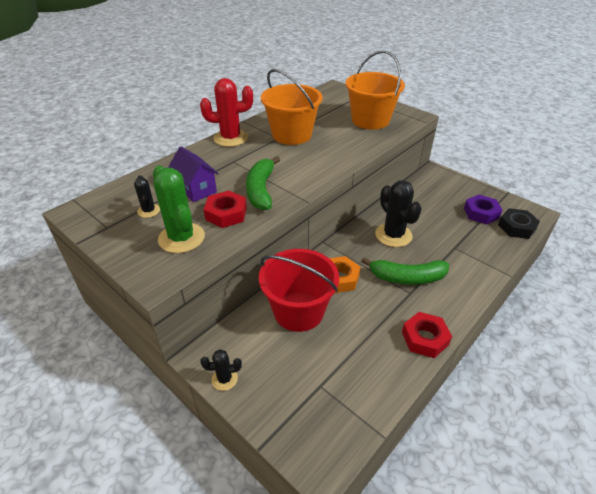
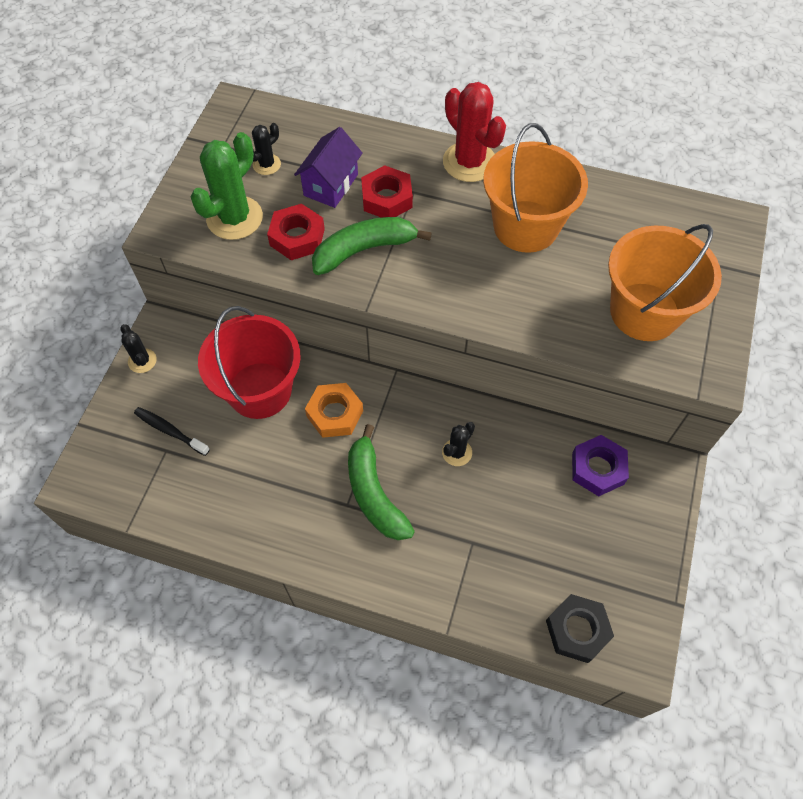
camera: 65 degrees right, 20 degrees up
black cactus [375,180,422,247] -> black cactus [442,422,475,466], size x0.52
red nut [402,312,452,358] -> red nut moved to [361,165,413,218]
purple nut [464,195,503,224] -> purple nut moved to [572,435,629,496]
none -> black toothbrush [134,407,210,456]

